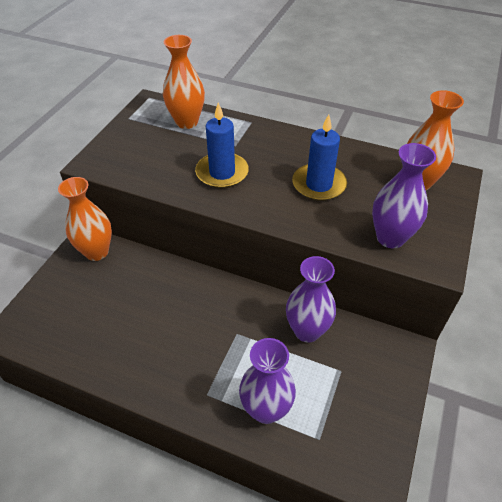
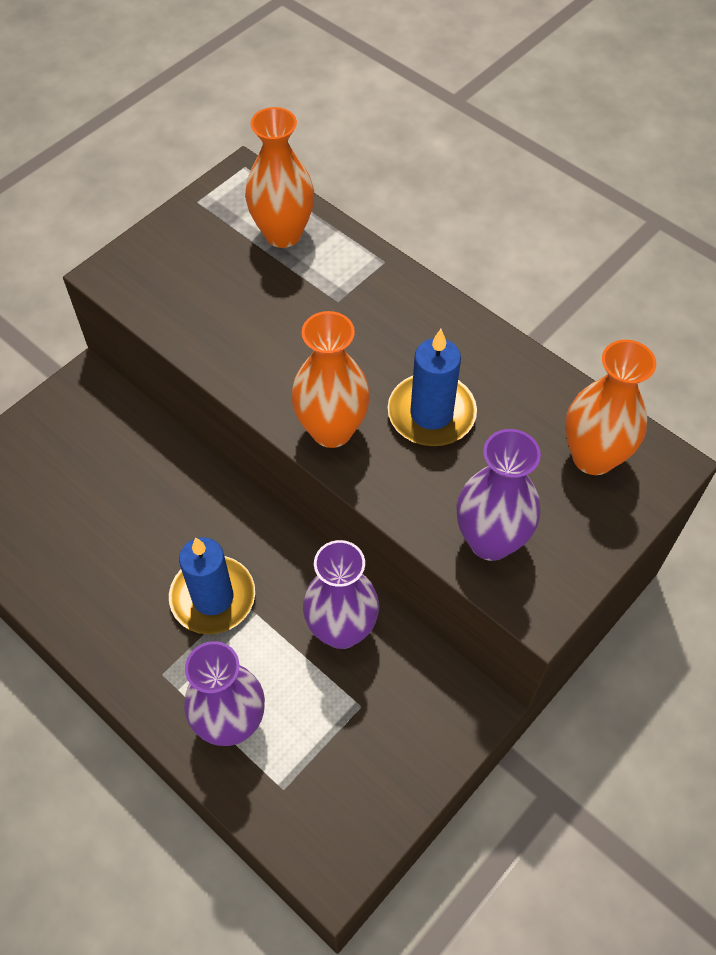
camera: 20 degrees right, 10 degrees up
orange vase [58,177,112,261] -> orange vase moved to [291,311,370,448]
blue candle [195,103,249,188] -> blue candle moved to [169,537,255,634]

